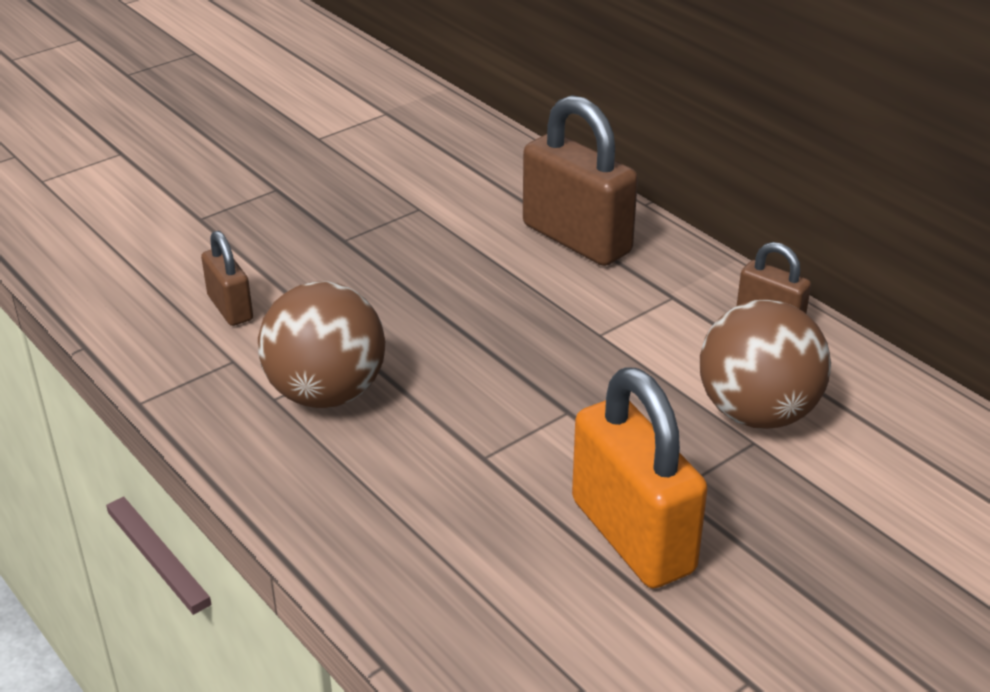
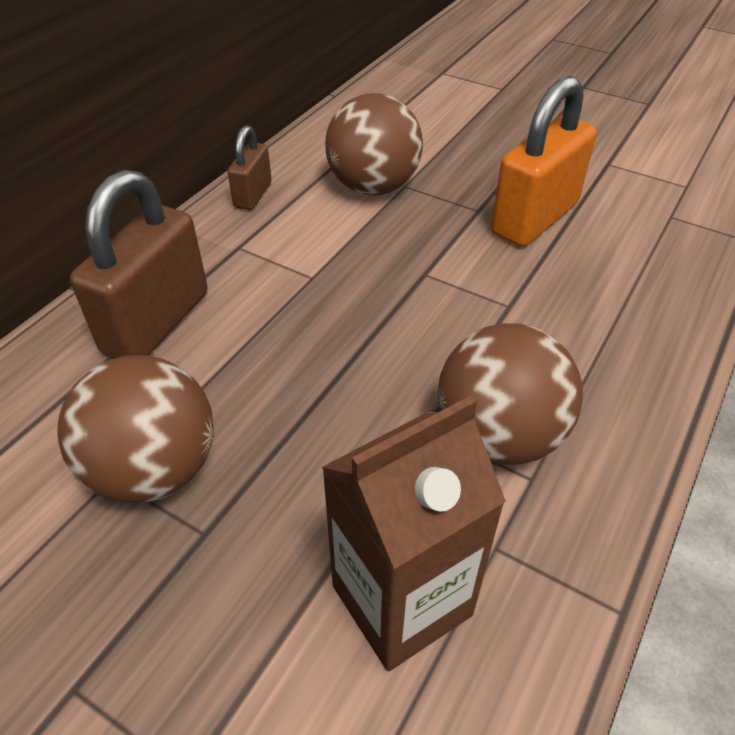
camera: 110 degrees left, 10 degrees up
brown padlock [201,231,253,326] -> brown carton [322,395,506,671]
none -> brown ball [57,355,214,503]

